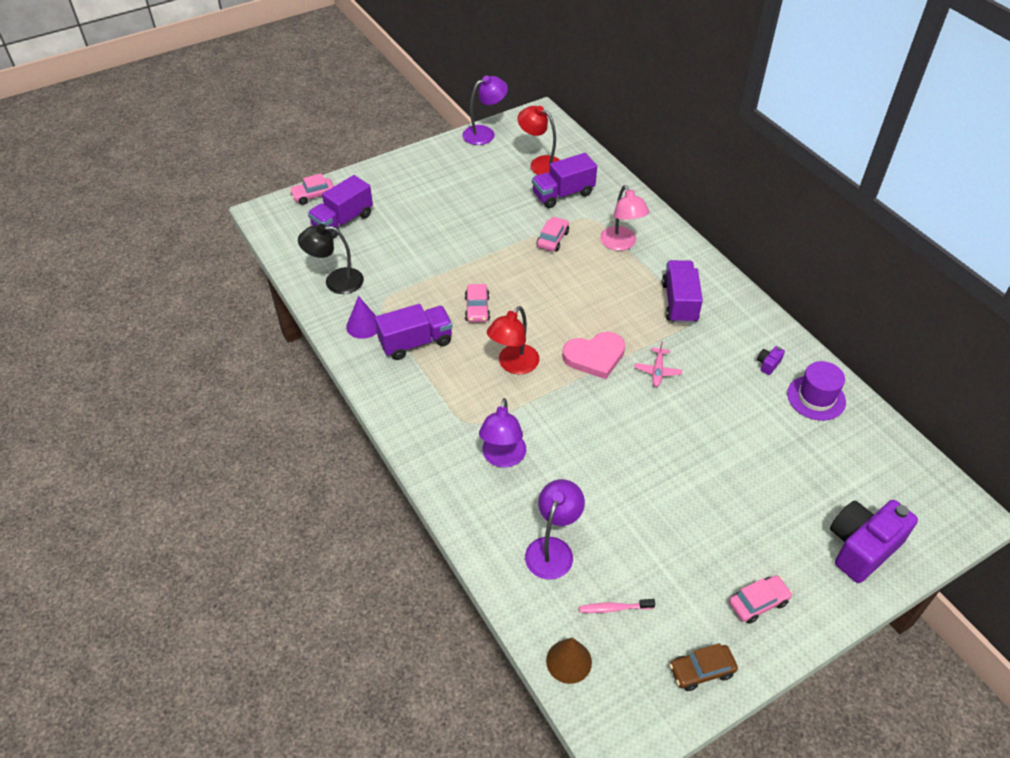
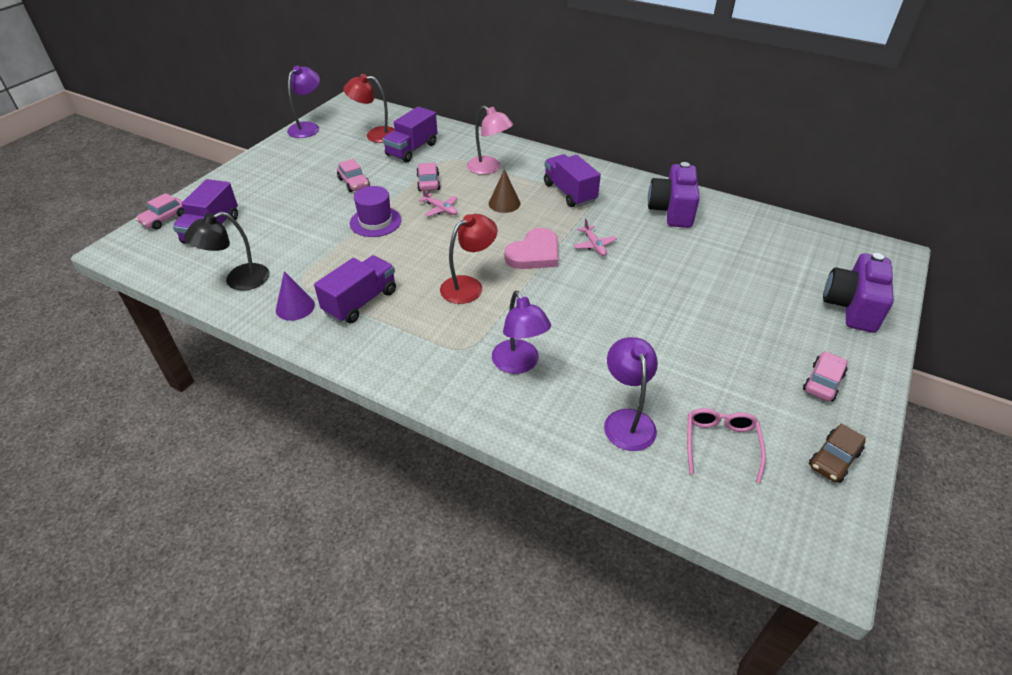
camera: 30 degrees left, 5 degrees down
pink car [465,284,490,322] -> pink car moved to [337,159,370,192]
red lamp [487,306,539,374] -> red lamp turned 135 degrees counterclockwise [440,214,497,304]
brown cone [546,638,592,684] -> brown cone moved to [489,169,520,213]
pink toothbrush [579,599,655,613] -> pink glasses [687,408,766,483]
purple camera [757,346,785,375] -> purple camera [648,162,700,228], size x2.49
purple hat [787,361,846,421] -> purple hat moved to [350,186,402,237]
none -> pink plane [419,189,458,217]

